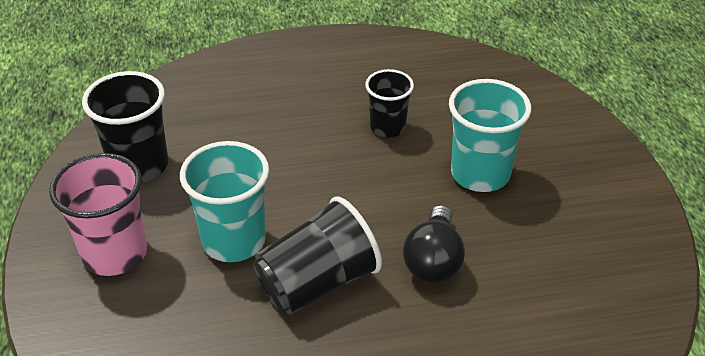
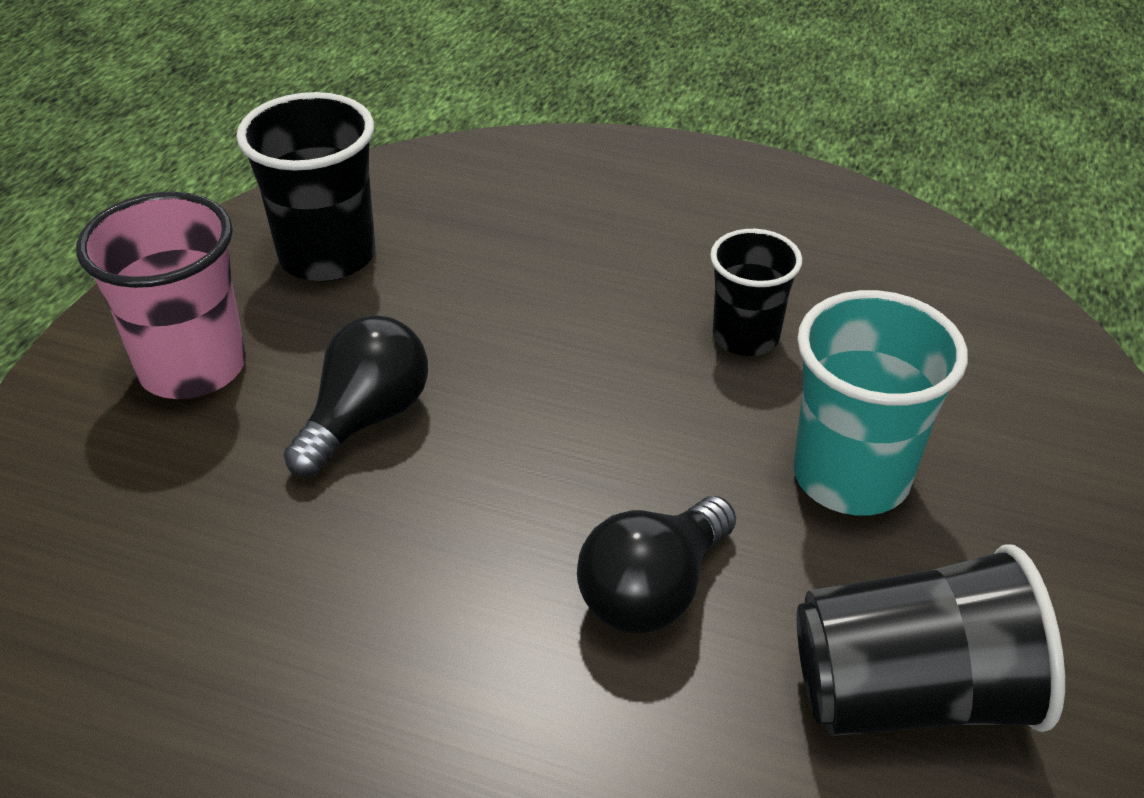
camera: 30 degrees right, 0 degrees up
turquoise cup [180,141,269,262] -> black light bulb [283,315,428,477]
black cup [253,196,382,314] -> black cup moved to [797,545,1065,736]

